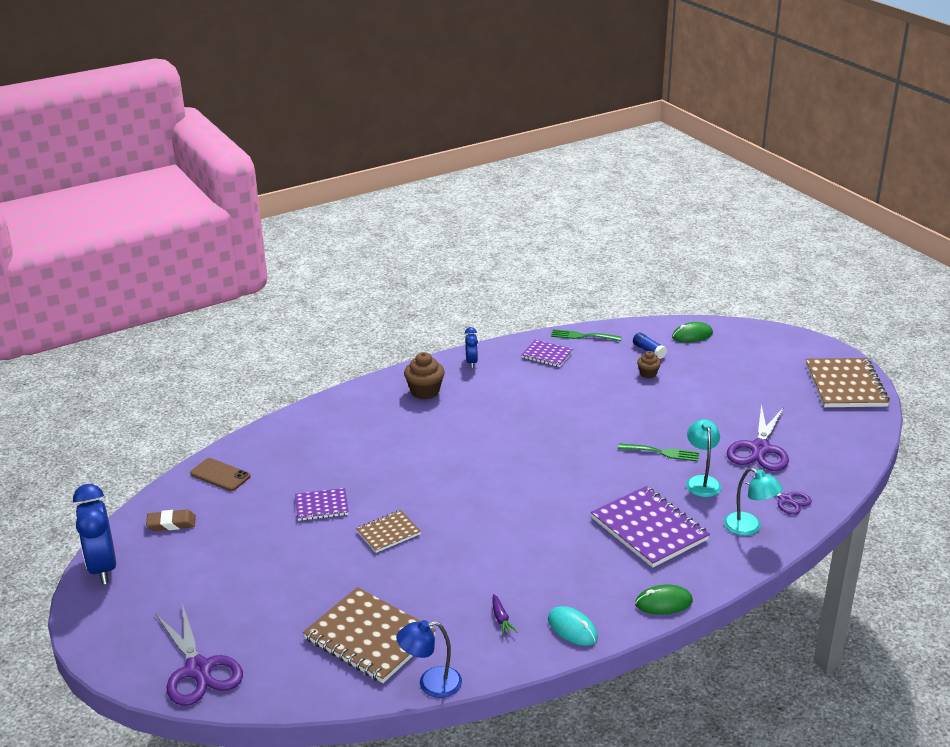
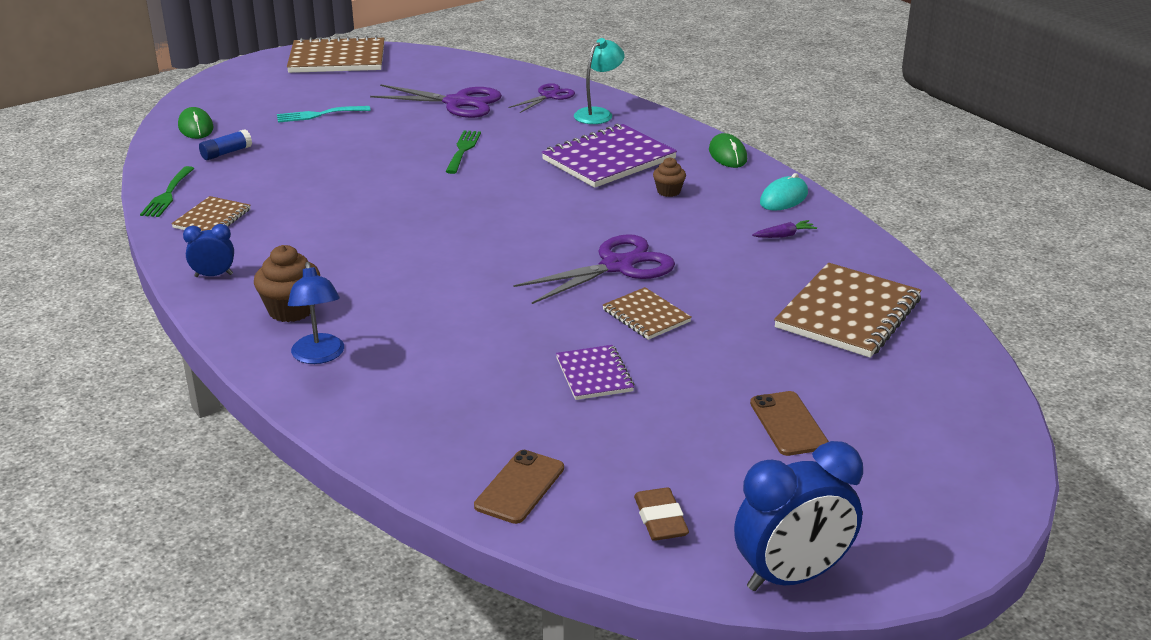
camera: 95 degrees left, 0 degrees up
purple scissors [156,603,243,706] -> purple scissors moved to [514,234,675,304]
blue lamp [396,620,462,698] -> blue lamp moved to [288,262,344,364]
purple notebook [522,340,573,367] -> brown notebook [171,196,251,232]
brown cupcake [637,351,661,378] -> brown cupcake moved to [653,157,686,197]
turquoise lamp [686,419,721,497] -> none
none -> turquoise fork [277,106,370,123]
none -> brown phone [750,391,829,456]

